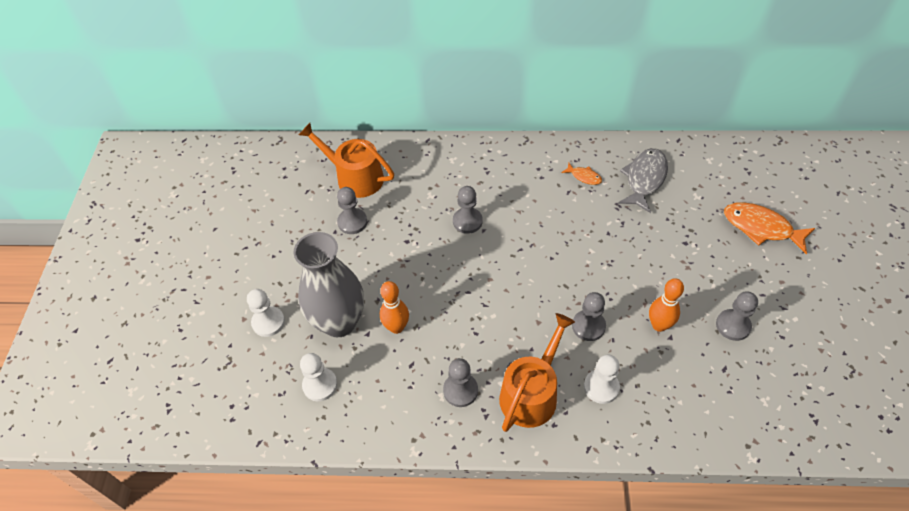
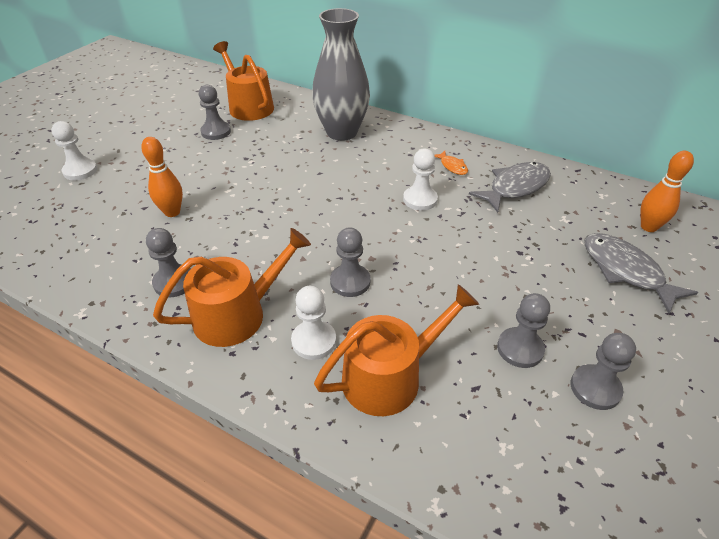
camera: 25 degrees right, 10 degrees down
grey vase [294,232,364,337] -> grey vase moved to [312,8,370,141]
white pawn [300,353,337,401] -> white pawn moved to [403,149,438,211]
grey pawn [453,186,483,234] -> grey pawn moved to [570,333,636,410]
orange bowling pin [649,278,684,332] -> orange bowling pin moved to [640,151,694,232]
orange fish [724,202,815,254] -> grey fish [584,233,698,314]
none -> orange watering can [314,284,479,416]

